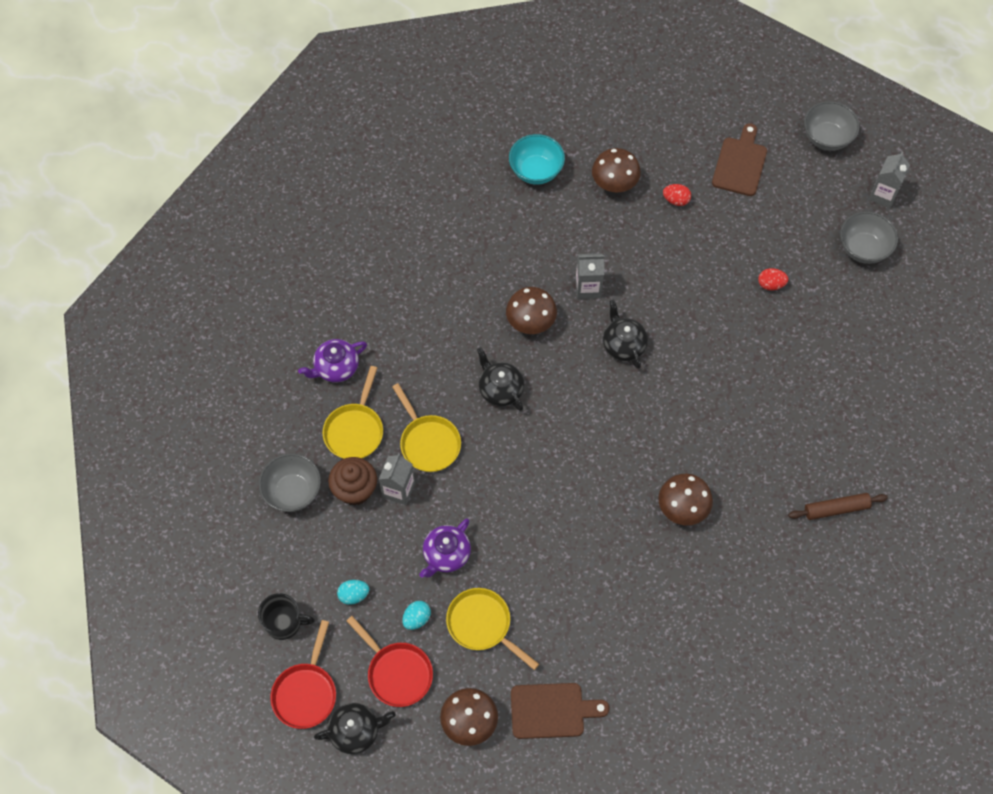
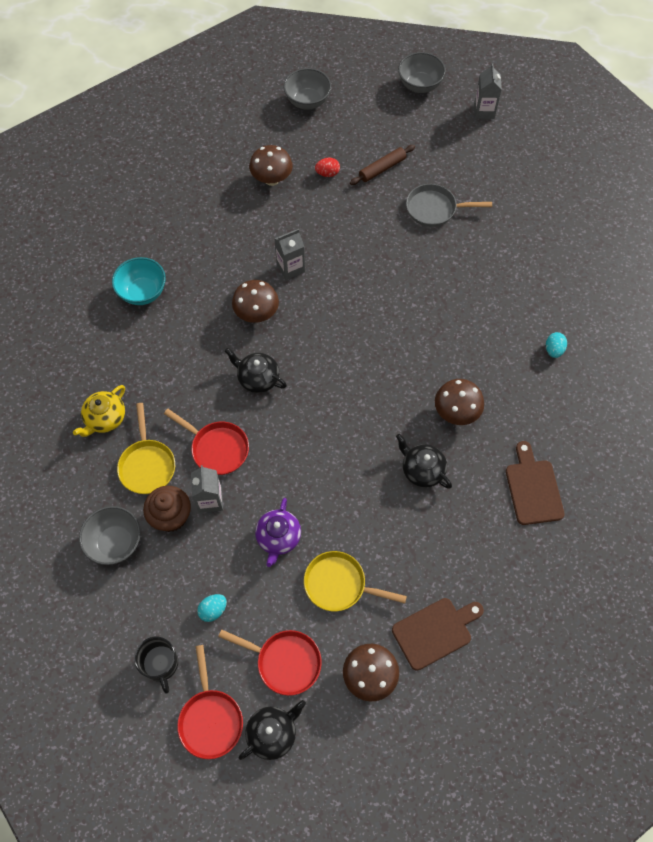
camera: 25 degrees left, 0 degrees up
black mug [258,593,315,640] -> black mug turned 90 degrees clockwise [134,637,178,694]
purple teapot [298,339,367,382] -> yellow teapot [73,385,125,437]
yellow pan [392,383,461,472] -> red pan [164,409,249,475]
turquoise egg [402,601,431,630] -> turquoise egg moved to [546,332,567,358]
turquoise bowl [509,134,565,185] -> turquoise bowl moved to [112,257,166,305]
black teapot [603,299,648,369] -> black teapot moved to [396,434,452,489]
brown cutting board [712,123,767,196] -> brown cutting board moved to [506,441,564,525]
red egg [758,268,788,290] -> grey pan [406,184,492,227]
brown rolling pin [788,493,888,520] -> brown rolling pin moved to [350,145,415,185]
grey bowl [840,211,898,264] -> grey bowl moved to [284,68,331,110]

